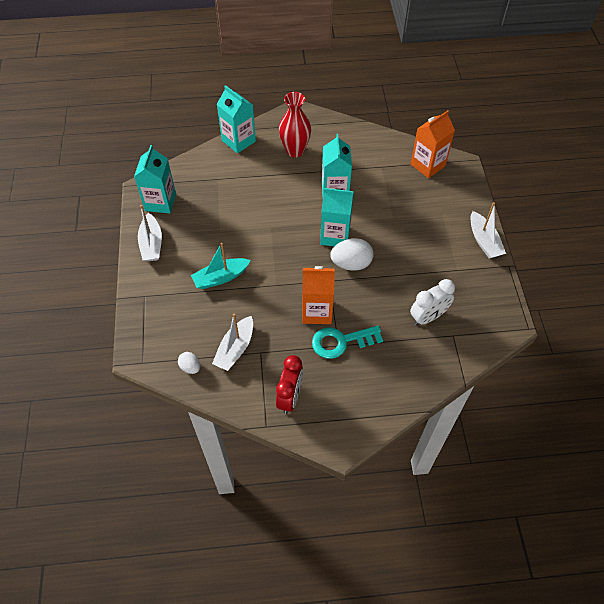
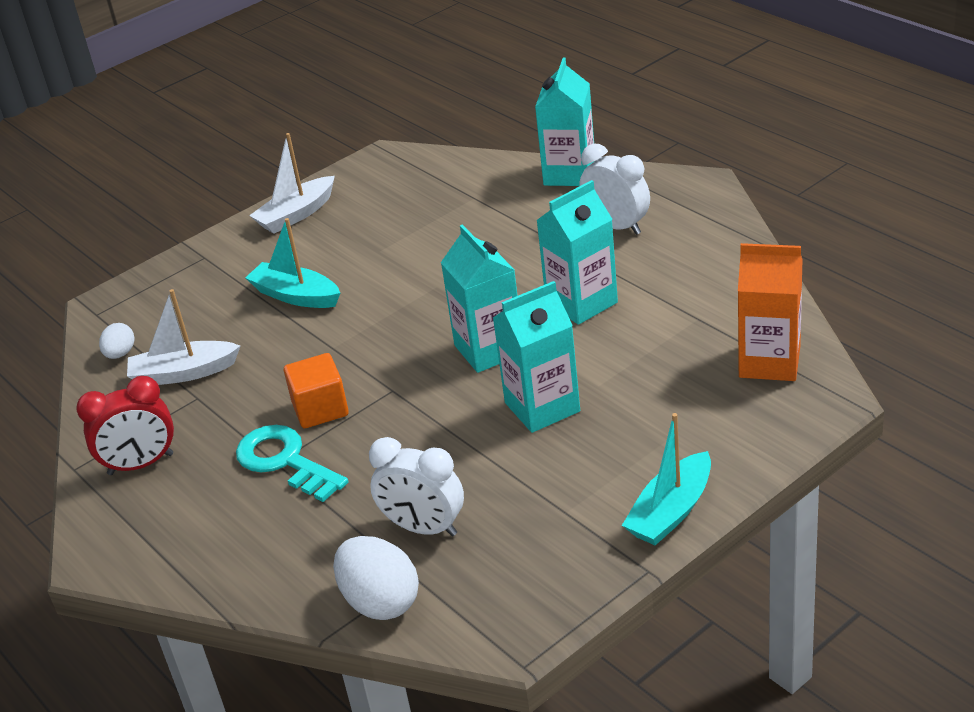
camera: 60 degrees right, 20 degrees down
turquoise carton [134,145,176,214] -> turquoise carton moved to [493,281,580,433]
red vase [279,92,311,158] -> white clock [579,144,650,235]
orange carton [302,266,335,324] -> orange cube [283,353,349,428]
white egg [330,238,373,271] -> white egg moved to [333,536,419,620]
white boat [471,202,506,259] -> turquoise boat [622,413,711,546]

